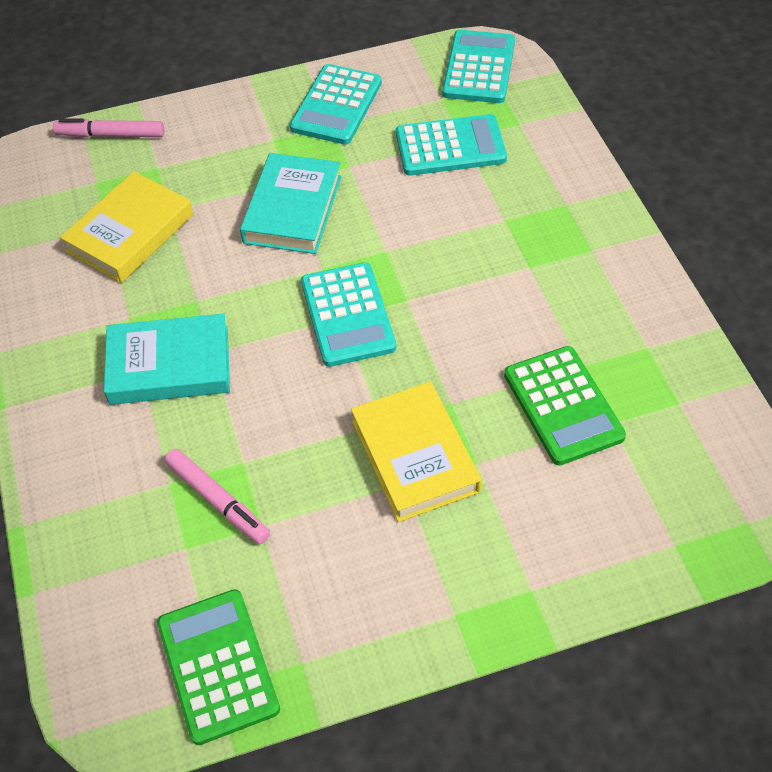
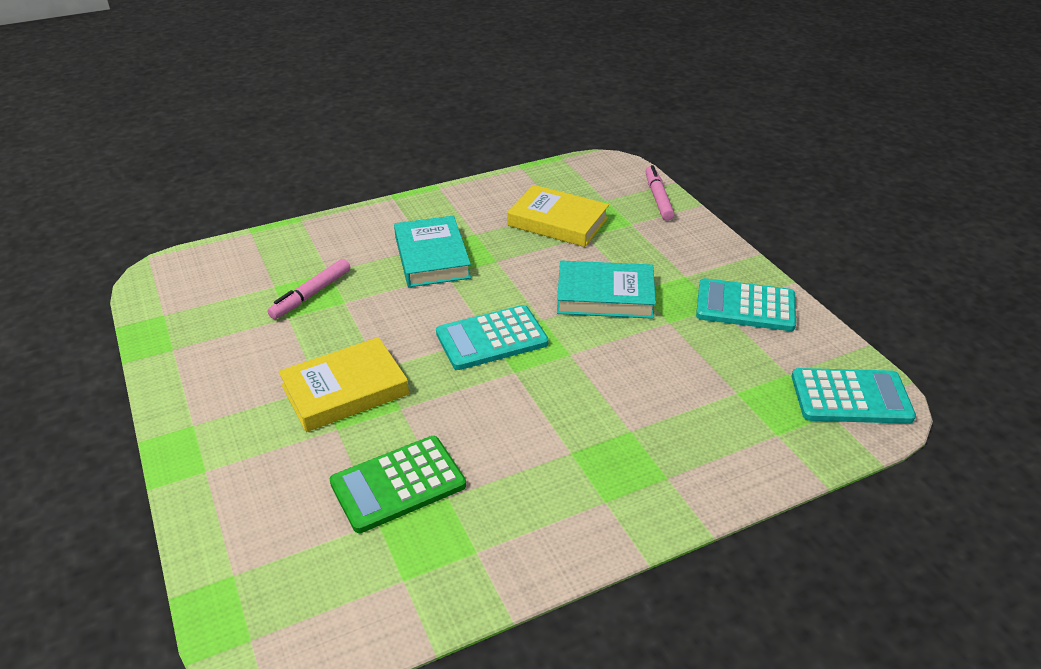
camera: 80 degrees right, 15 degrees down
green calculator [157,589,280,745] -> none
turquoise calculator [396,114,507,176] -> none

